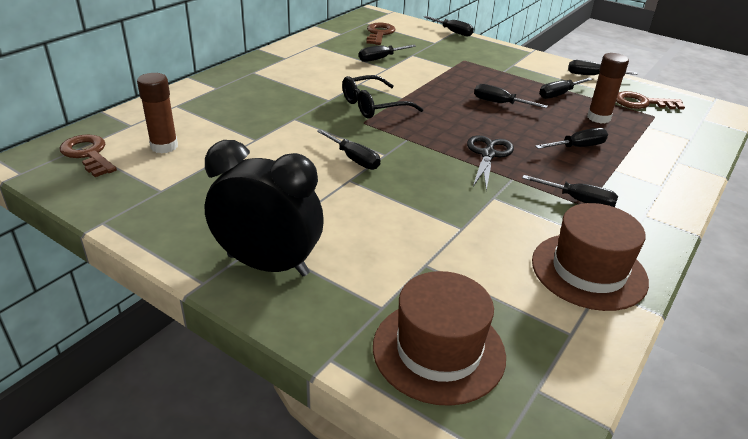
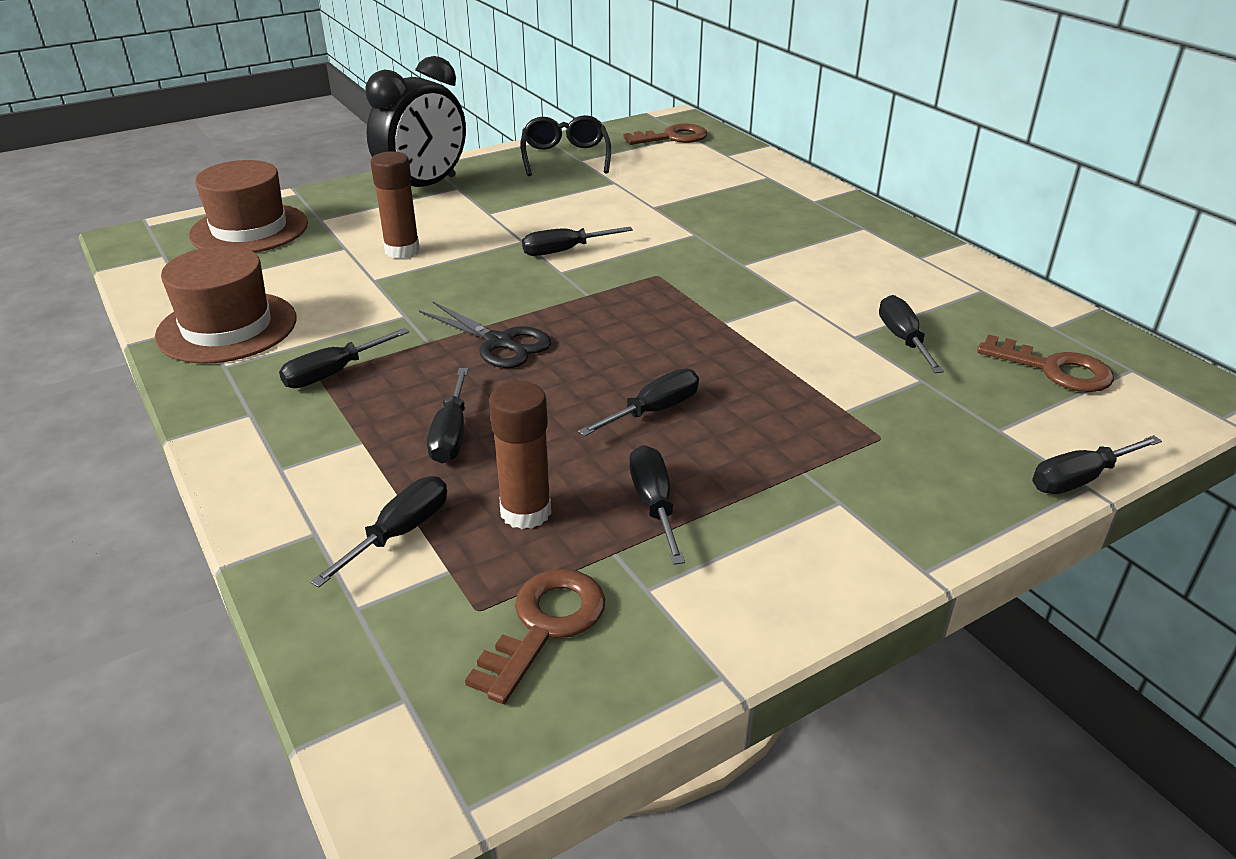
camera: 115 degrees right, 0 degrees up
brown glue stick [137,73,178,153] -> brown glue stick moved to [370,151,420,259]
black glasses [342,75,423,119] -> black glasses moved to [521,115,611,176]
black screwdriver [568,60,638,75] -> black screwdriver moved to [310,476,447,588]

